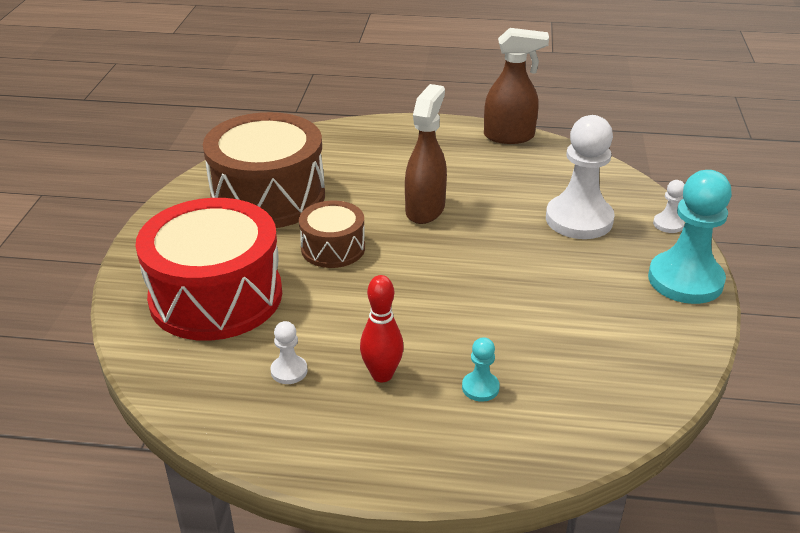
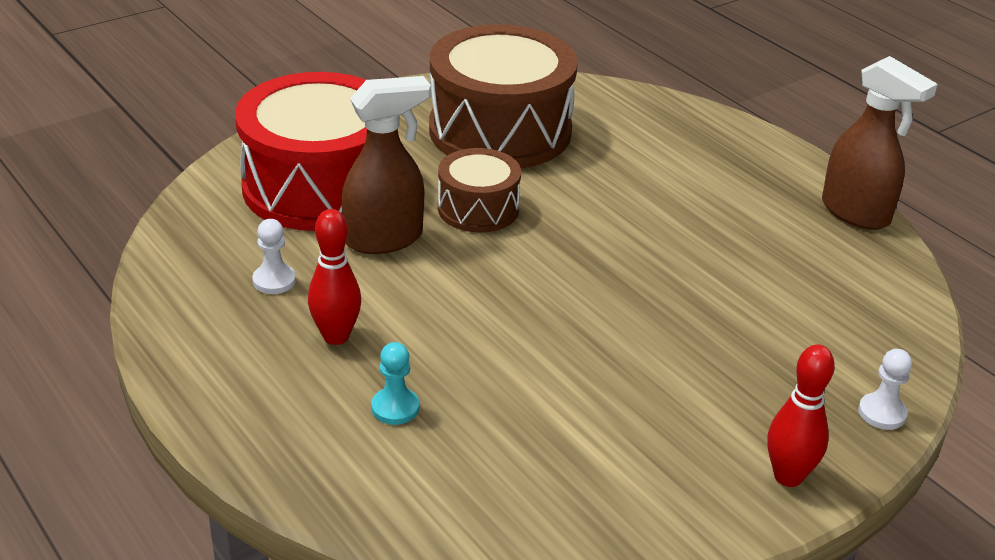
camera: 45 degrees right, 0 degrees up
brown spray bottle [405,84,447,224] -> brown spray bottle moved to [342,76,431,254]
white pawn [546,115,615,239] -> none
turquoise pawn [648,170,732,304] -> red bowling pin [768,344,835,487]

